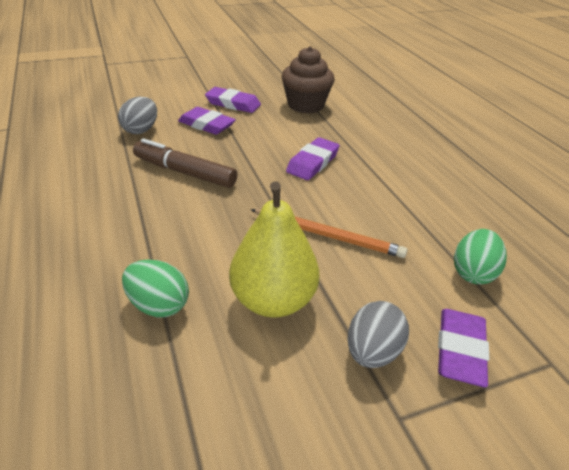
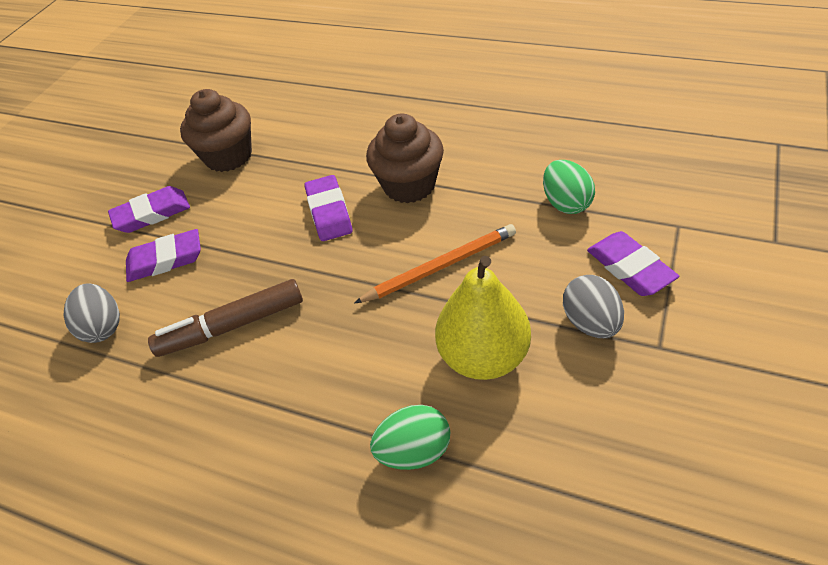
camera: 40 degrees left, 10 degrees up
none -> brown cupcake [366,114,444,203]

